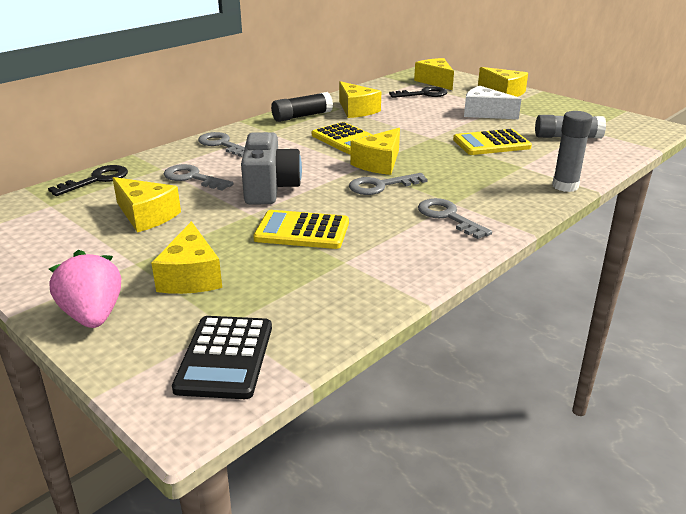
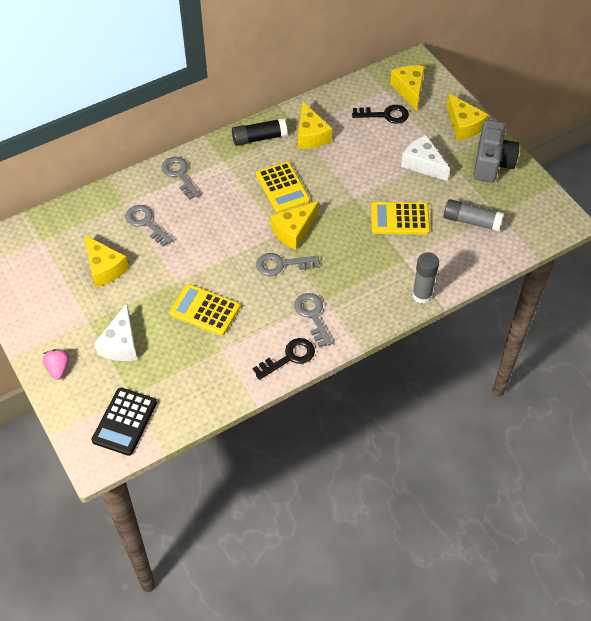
camera: 15 degrees right, 25 degrees up
black key [48,165,128,196] -> black key moved to [253,338,315,380]
pink strawberry [49,250,121,328] -> pink strawberry [43,349,69,380], size x0.65
yellow cheese [151,221,222,294] -> white cheese [94,303,137,361]
grey camera [241,132,302,205] -> grey camera moved to [473,120,519,183]

